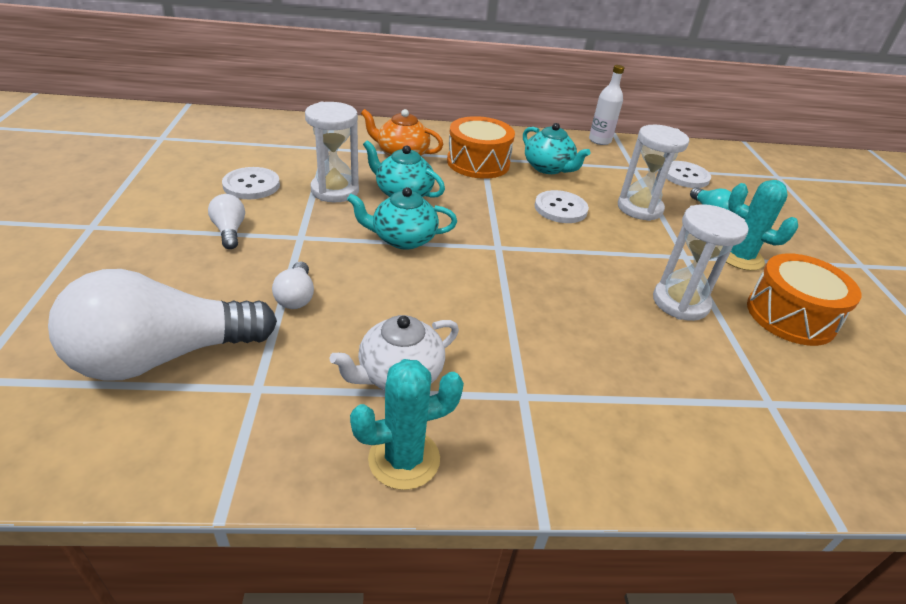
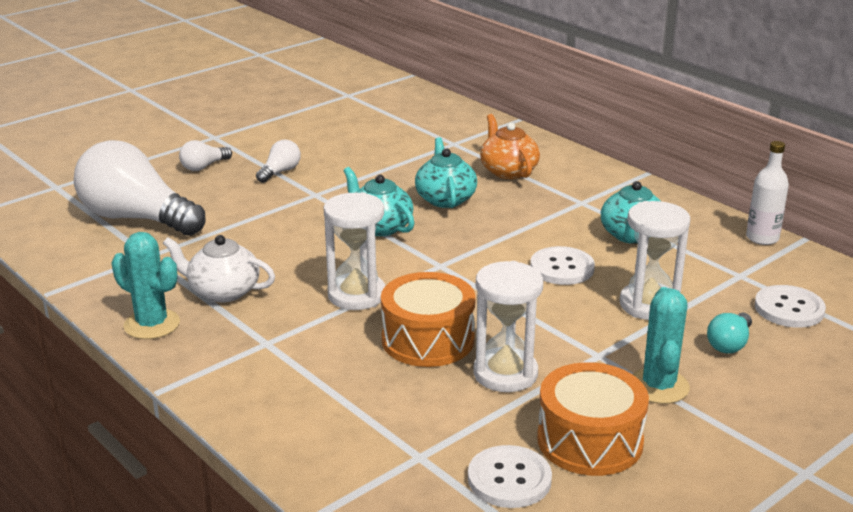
camera: 55 degrees right, 10 degrees down
white button [222,167,280,199] -> white button moved to [468,445,552,508]
white light bulb [272,261,314,309] -> white light bulb moved to [179,140,232,171]
white hourglass [305,102,359,202] -> white hourglass moved to [324,192,385,310]
orange drum [447,116,515,179] -> orange drum moved to [381,272,476,367]

